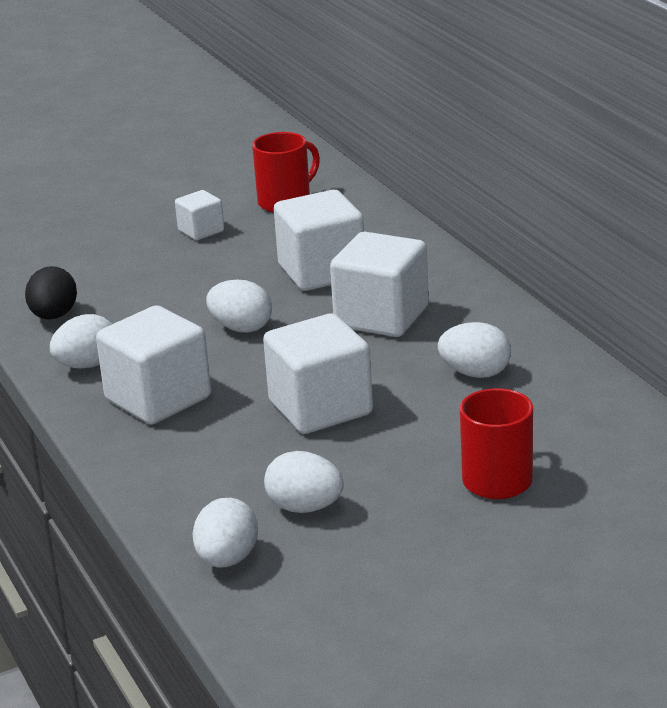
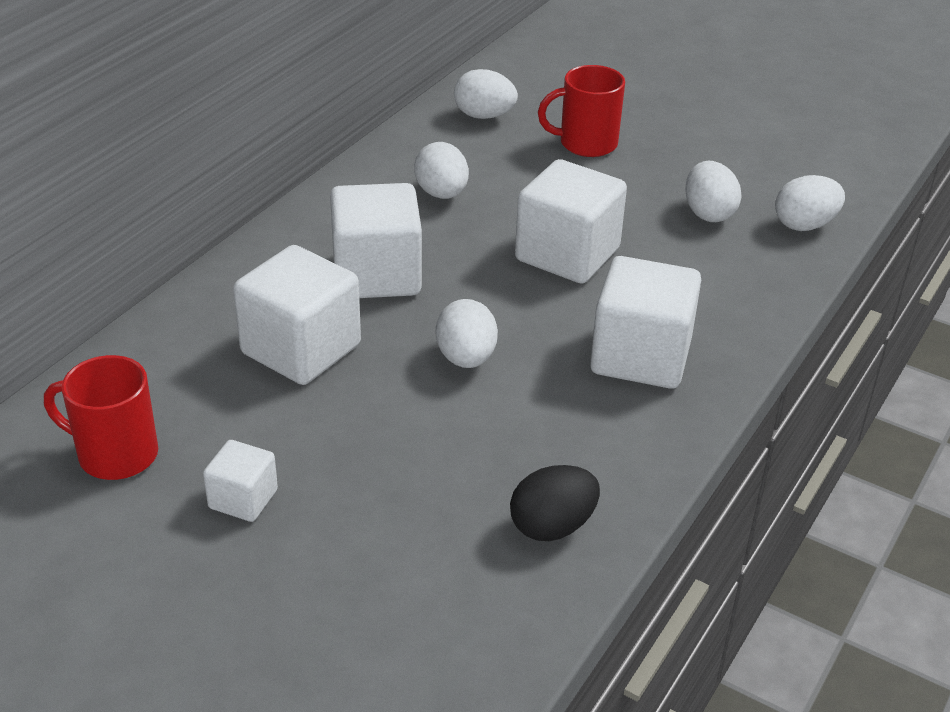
camera: 125 degrees left, 10 degrees up
white egg [50,314,112,369] -> white egg moved to [454,69,518,119]

